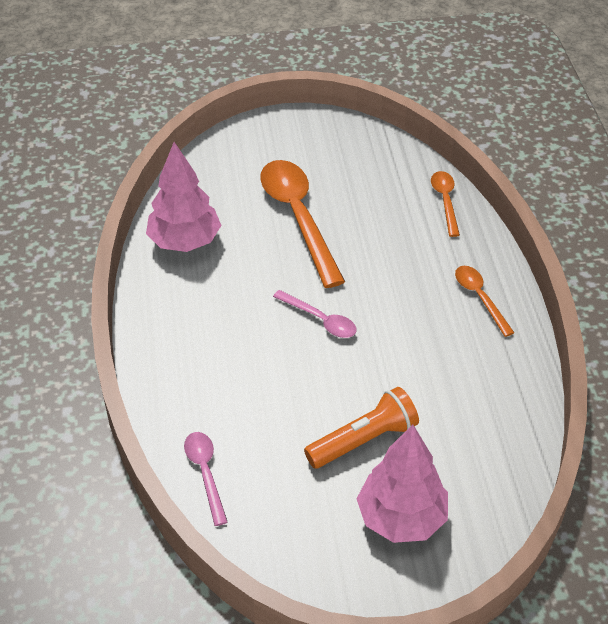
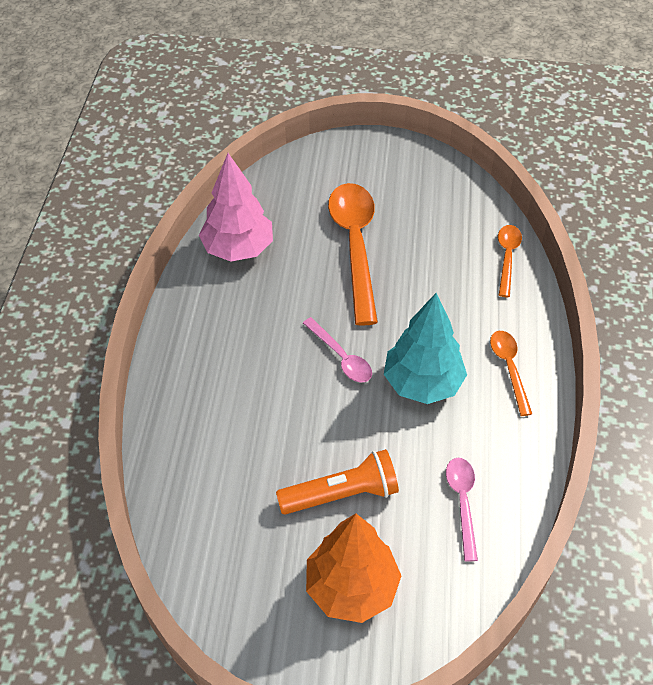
camera: 15 degrees right, 5 degrees up
pink spoon [184,432,228,526] -> pink spoon moved to [446,458,478,561]
pink tree [357,425,448,543] -> orange tree [306,514,401,623]
none -> turquoise tree [384,293,467,404]

